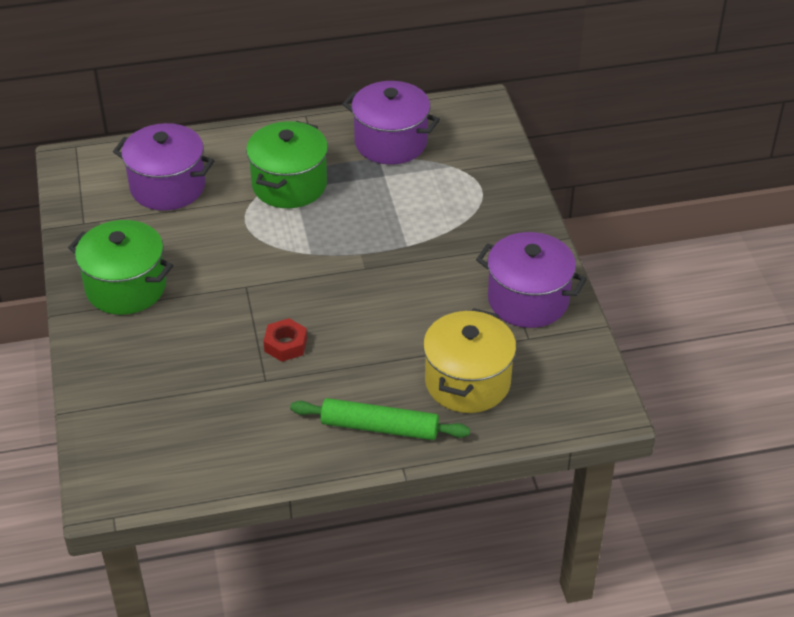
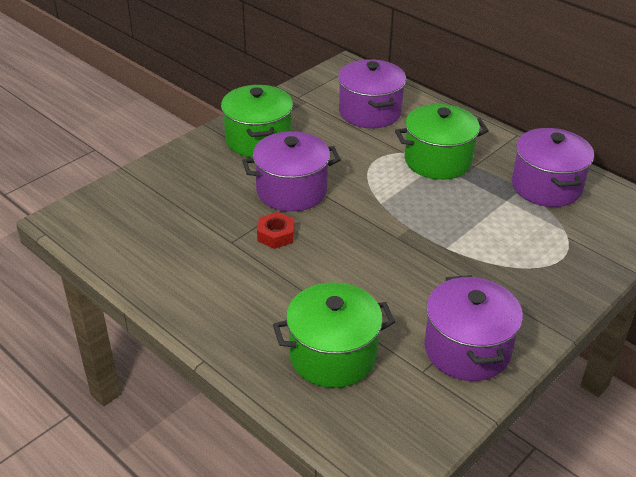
camera: 55 degrees right, 5 degrees down
green rolling pin [290,398,470,440] -> none
yellow pot [423,308,516,413] -> green pot [273,283,395,388]
none -> purple pot [242,131,341,212]

